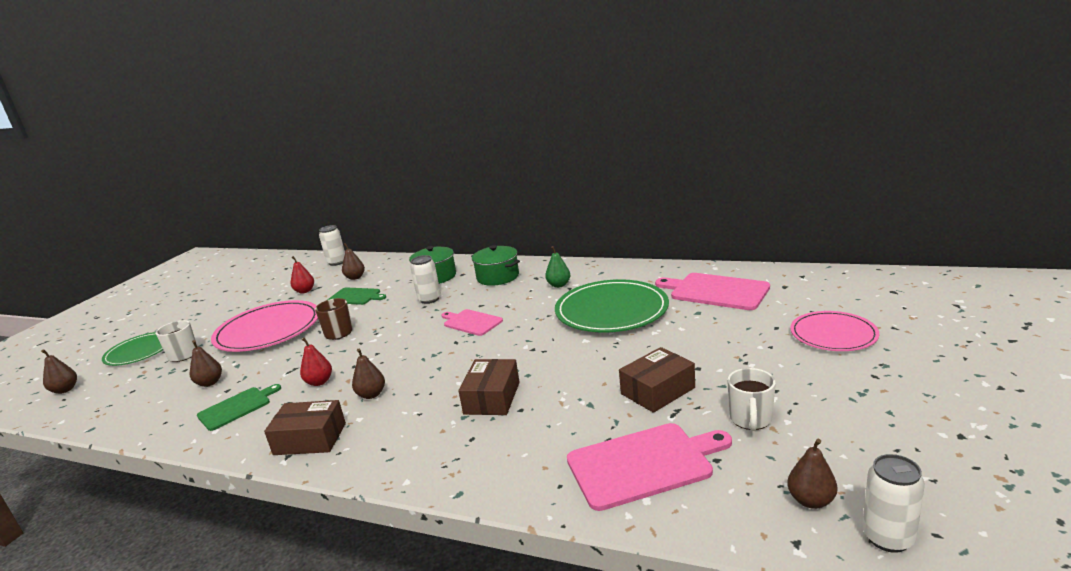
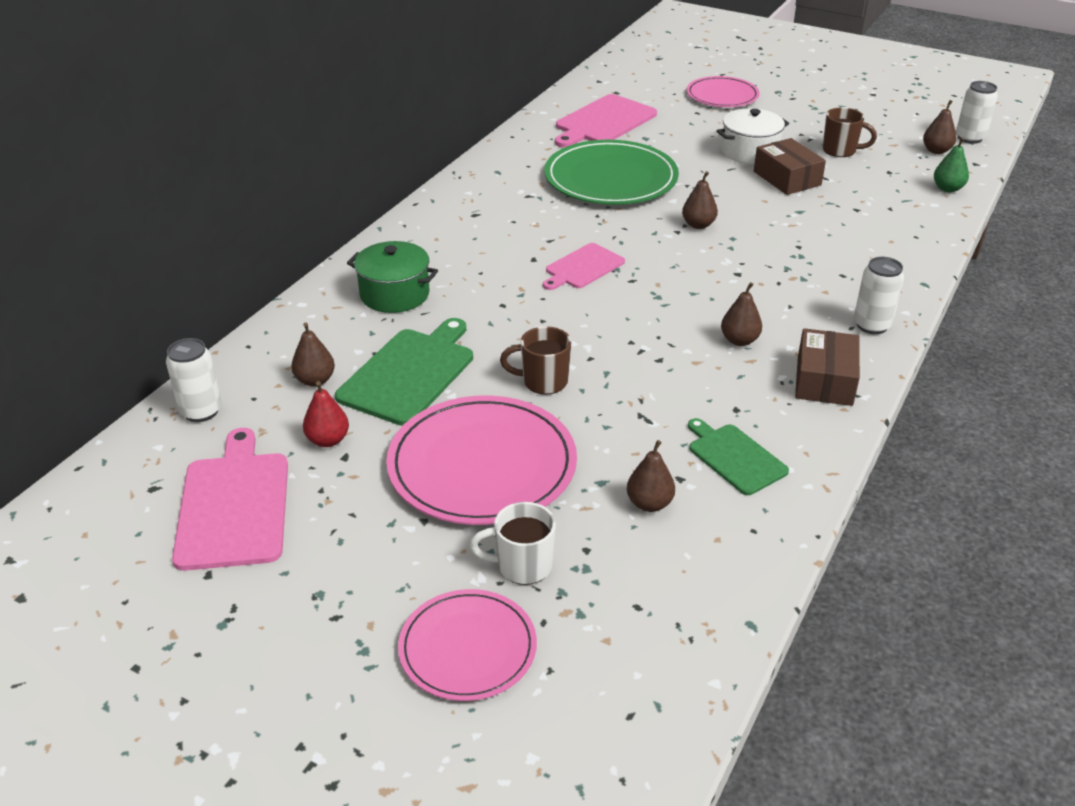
camera: 85 degrees left, 15 degrees up
brown pear [41,349,77,394] -> brown pear moved to [682,171,718,229]
green plate [102,332,163,366] -> pink plate [398,589,537,701]
red pear [300,338,332,386] -> none
green cutting board [328,287,386,305] -> green cutting board [335,318,473,426], size x1.61
white can [410,255,441,304] -> white can moved to [854,257,904,334]
brown box [458,359,520,415] -> none
green pot [471,245,520,286] -> none
green pear [545,246,570,288] -> green pear moved to [934,137,969,192]
pink cutting board [567,423,732,511] -> pink cutting board moved to [172,428,288,571]
white mug [727,368,776,431] -> brown mug [822,107,877,157]
none -> white pot [717,108,789,164]

